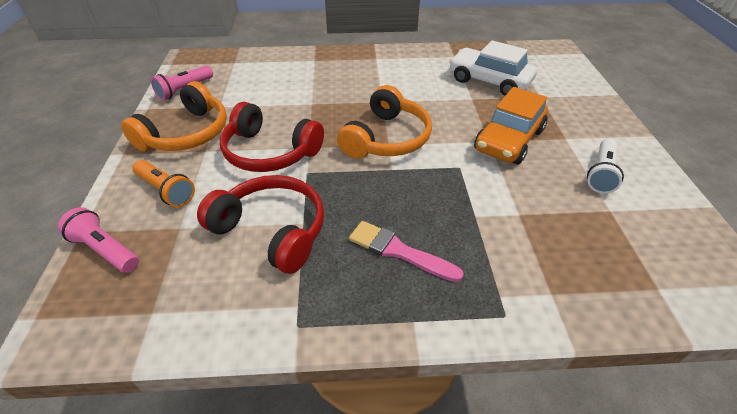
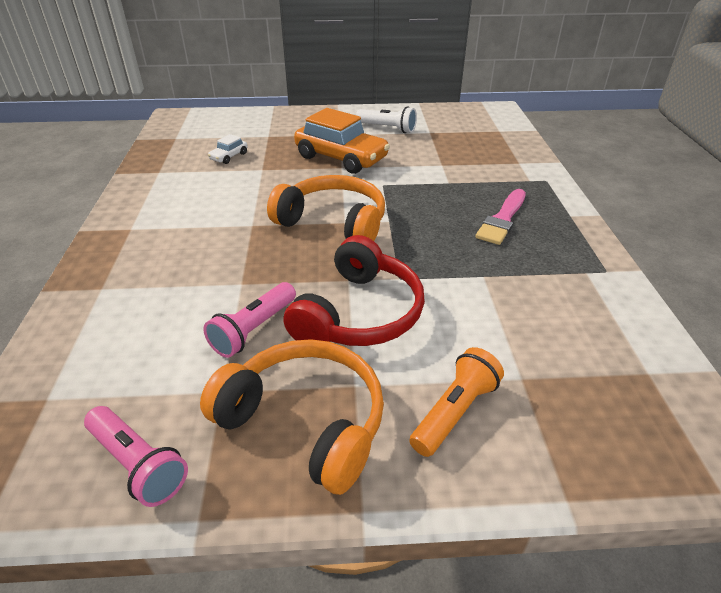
camera: 90 degrees left, 5 degrees down
pink flashlight [58,207,139,273] -> pink flashlight moved to [203,282,296,358]
red headphones [197,175,324,274] -> none
white car [449,40,537,96] -> white car [208,134,247,164], size x0.44

